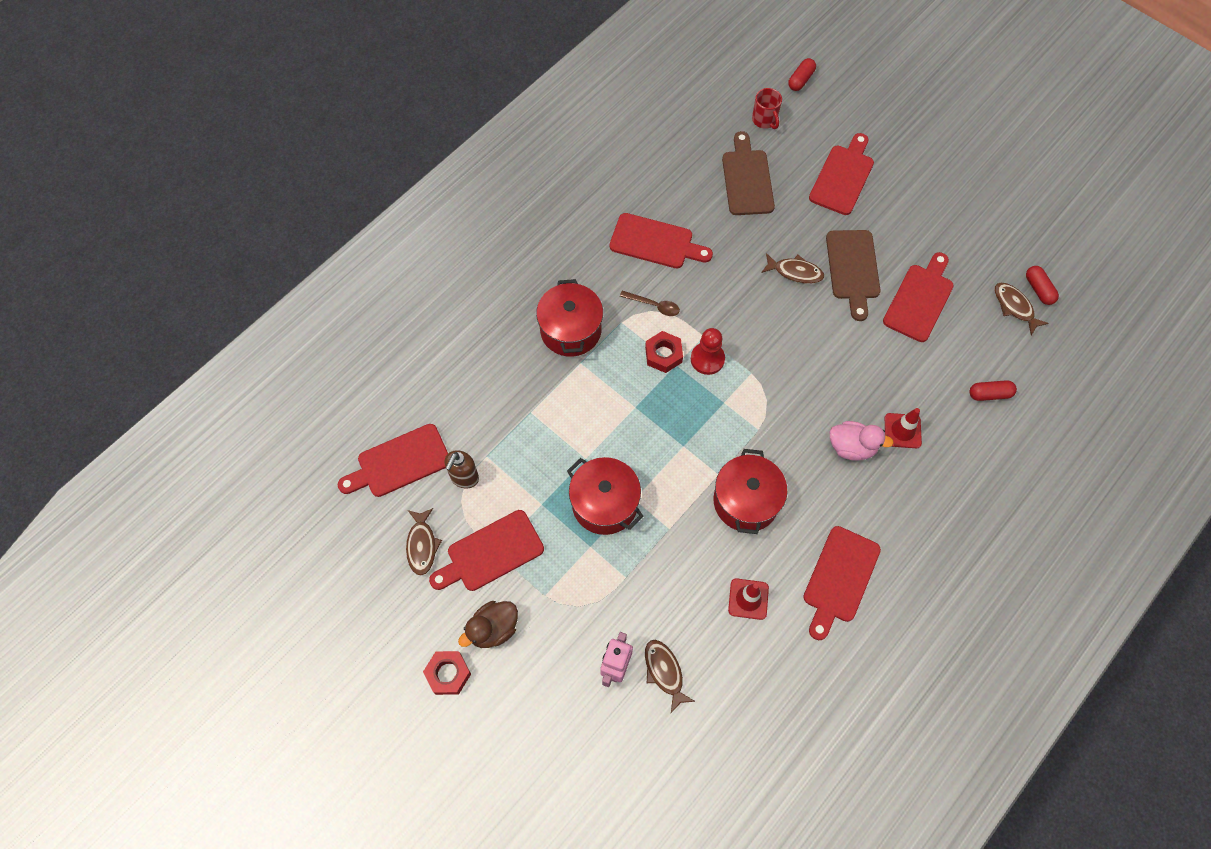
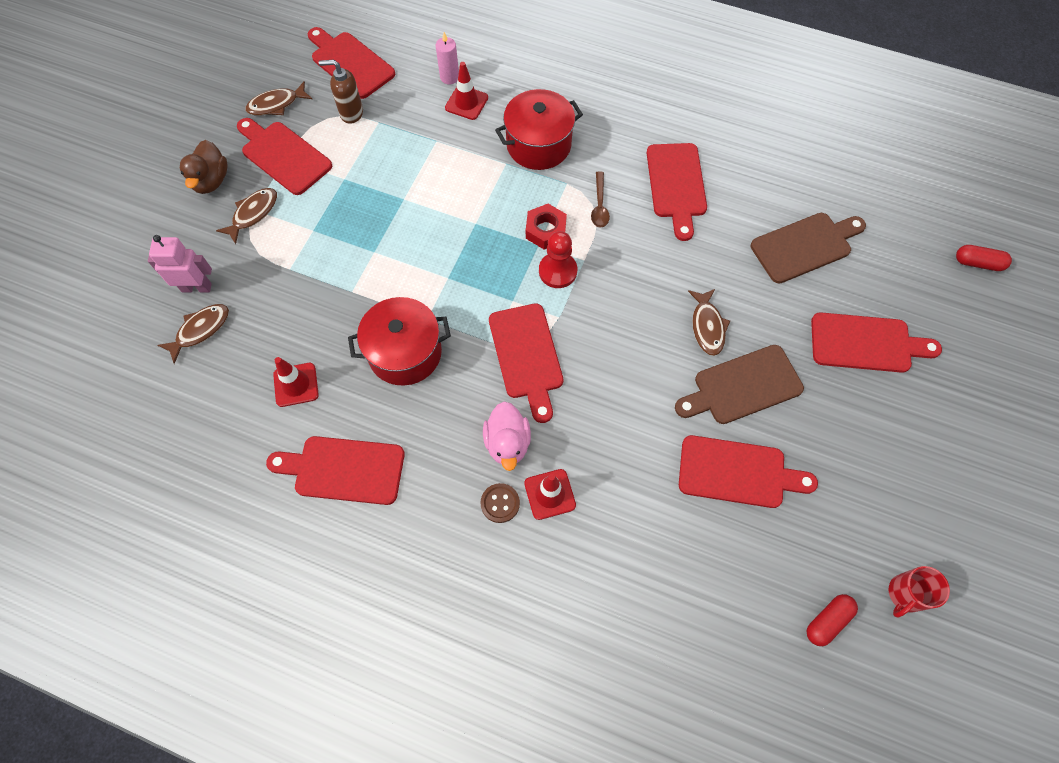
camera: 70 degrees right, 0 degrees up
red nut [423,651,471,695] -> none
brown duck [458,601,518,648] -> brown duck turned 120 degrees counterclockwise [180,140,228,194]
red pot [567,457,644,535] -> none
red mug [752,88,782,129] -> red mug moved to [889,566,950,618]
red capsule [969,380,1017,401] -> none
brown fish [994,283,1049,335] -> brown fish moved to [216,188,277,244]
none -> pink candle [436,32,459,84]
none -> red traffic cone [445,62,488,120]
none -> brown button [480,483,520,523]
none -> red cutting board [489,303,563,423]

